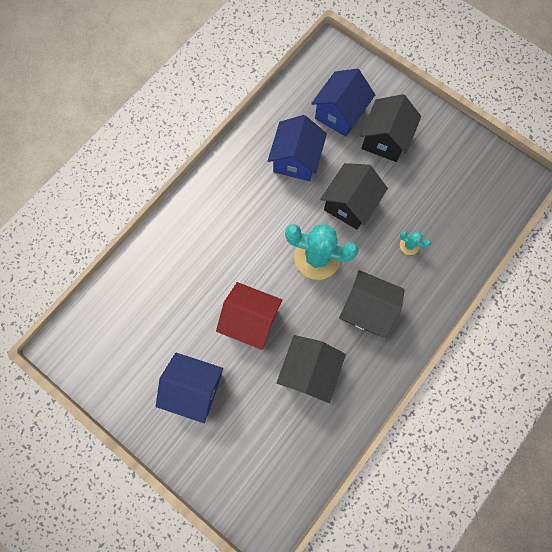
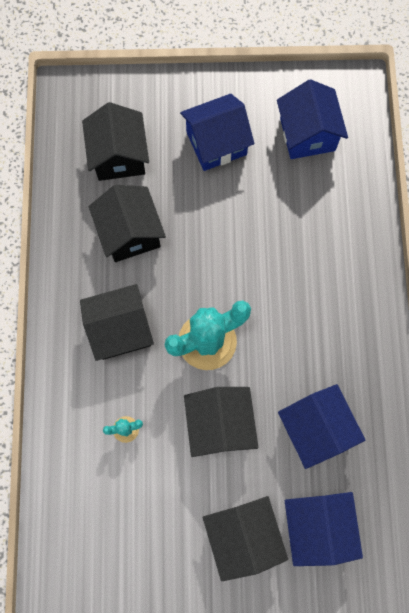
camera: 140 degrees right, 0 degrees up
red house [216,282,282,350] -> none
none -> black house [82,102,149,181]
none -> blue house [277,79,348,159]

